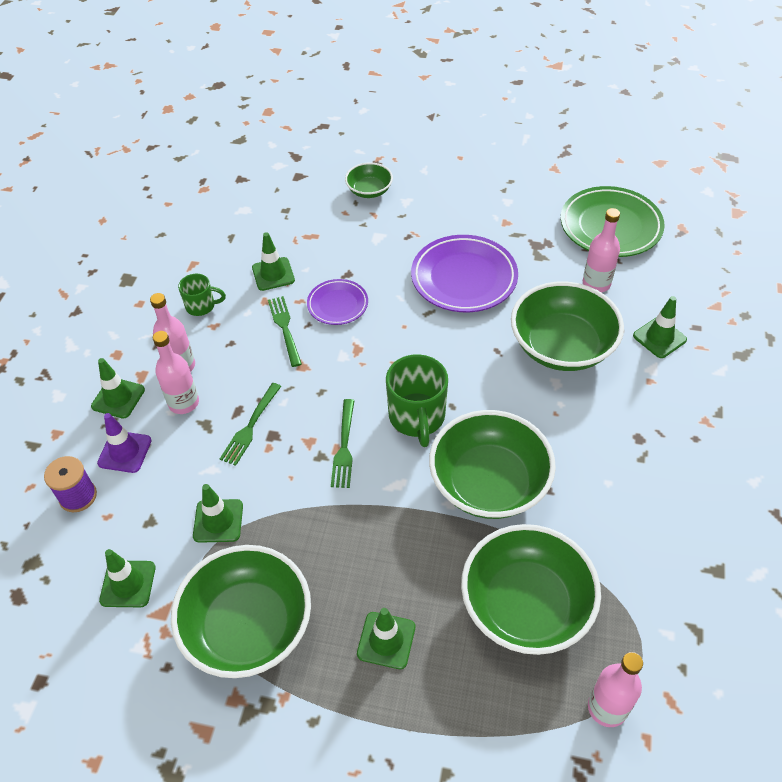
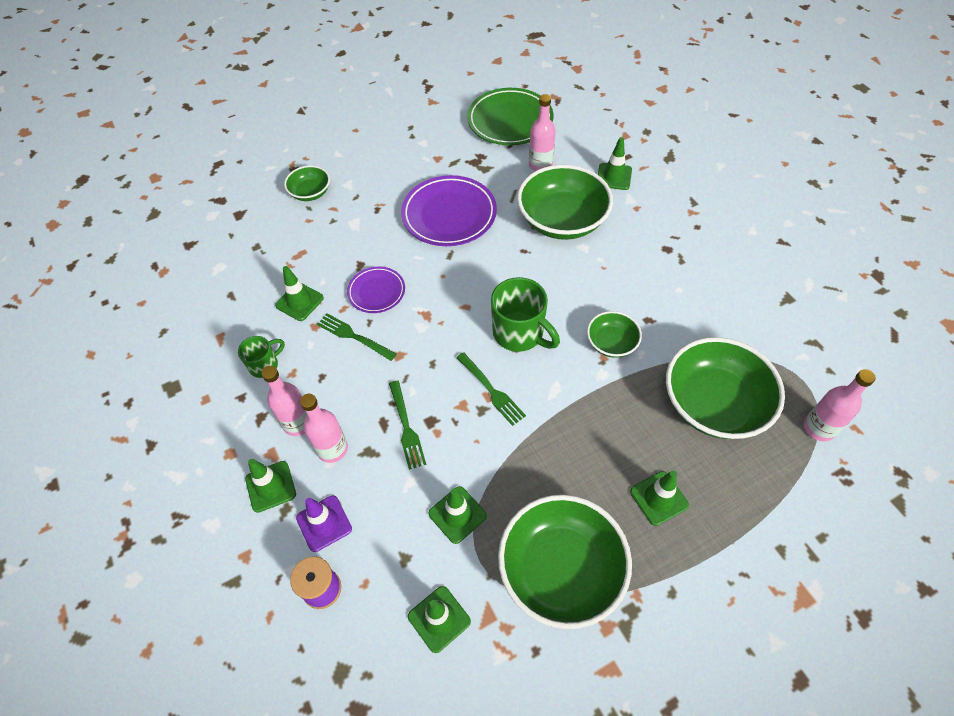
camera: 40 degrees left, 5 degrees up
green bowl [429,410,556,519] -> green bowl [587,311,642,358], size x0.51

